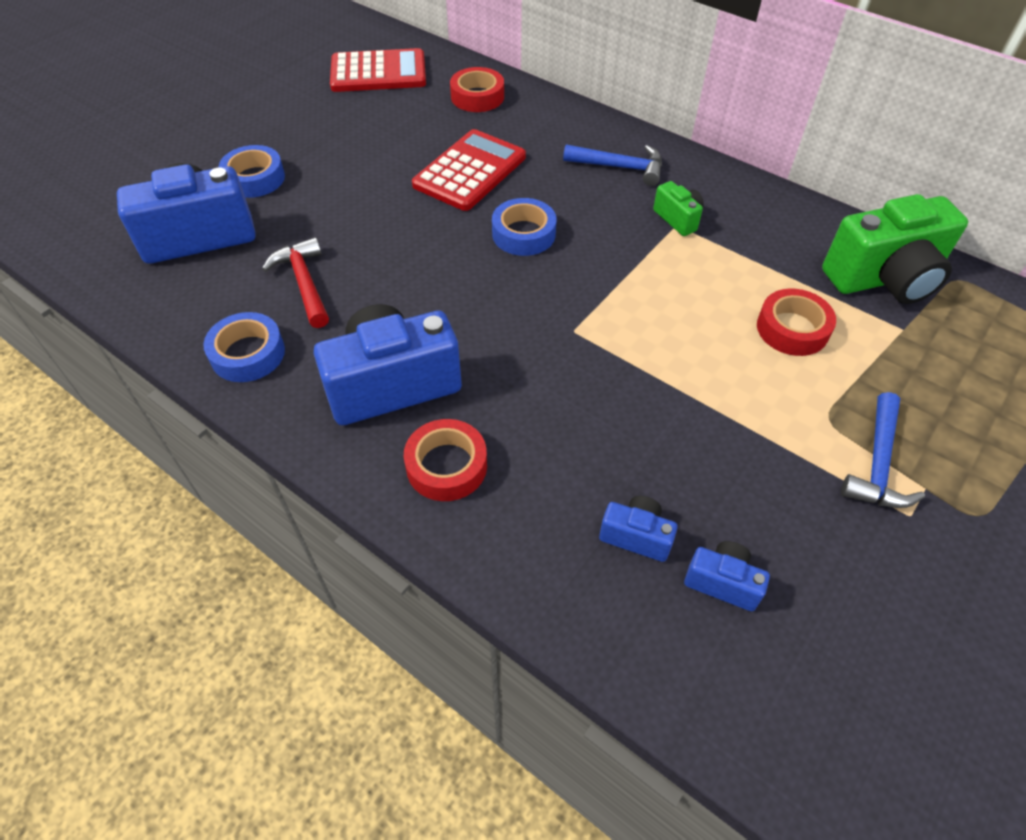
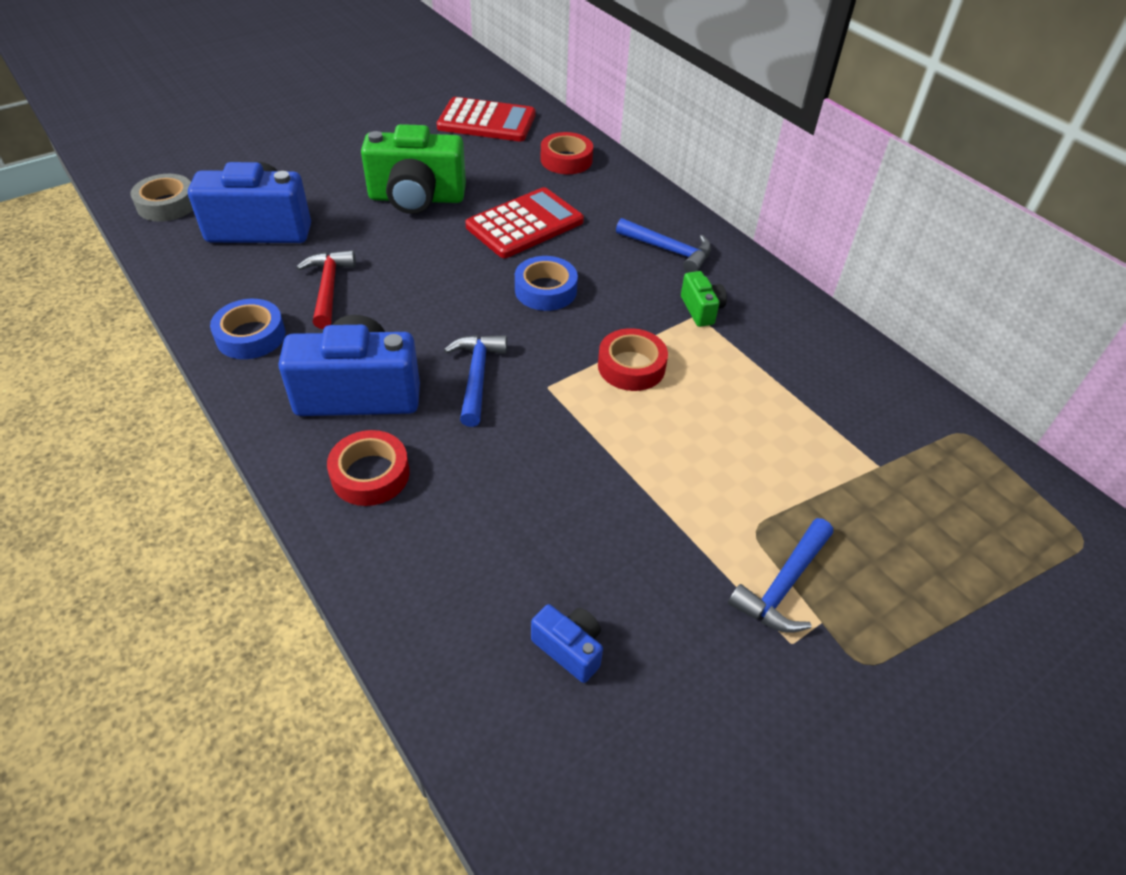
camera: 15 degrees right, 5 degrees down
blue tape [219,145,285,198] -> none
blue camera [599,496,678,562] -> none
red tape [757,289,836,356] -> red tape moved to [598,328,668,391]
green camera [822,194,968,304] -> green camera moved to [361,124,466,214]
none -> grey tape [131,174,193,222]
none -> blue hammer [444,335,507,427]

